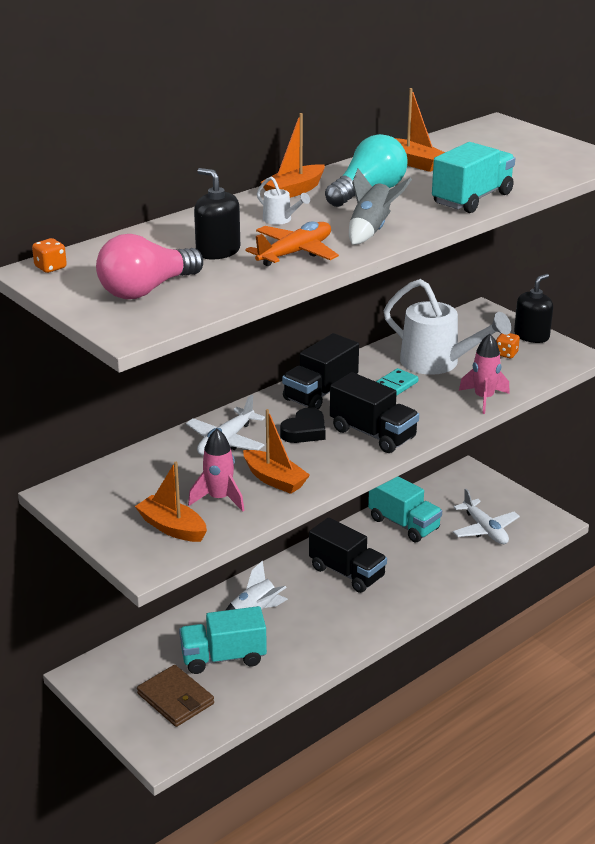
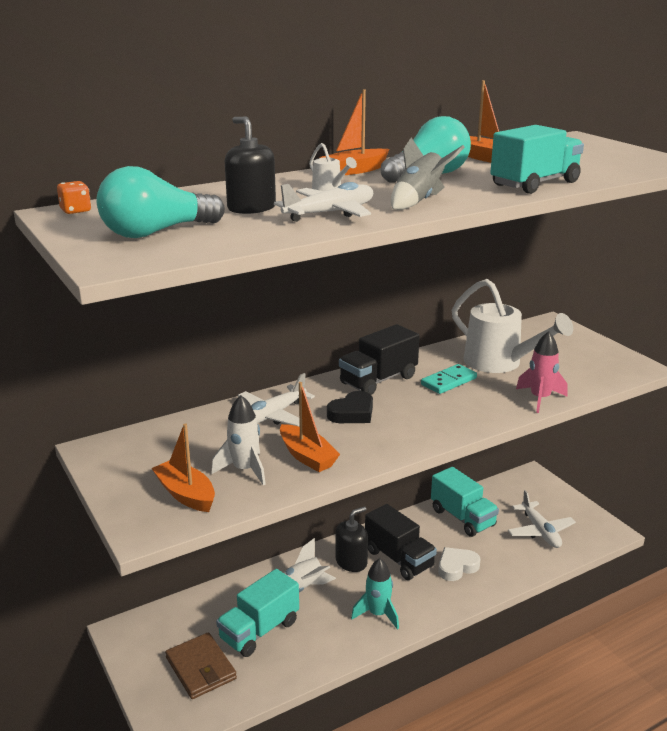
camera: 10 degrees right, 5 degrees down
pink light bulb [96,234,203,299] -> turquoise light bulb [96,166,225,238]
turquoise truck [179,606,267,674] -> turquoise truck turned 45 degrees counterclockwise [216,569,299,657]
pink rocket [188,429,244,512] -> white rocket [211,395,266,485]
orange plane [245,221,339,266] -> white plane [274,182,373,222]
black truck [330,372,419,453] -> none
orange dice [496,333,520,358] -> none
black soap dispenser [514,274,553,343] -> black soap dispenser moved to [336,506,368,572]
none -> turquoise rocket [351,558,399,630]
none -> white heart [438,547,480,581]

